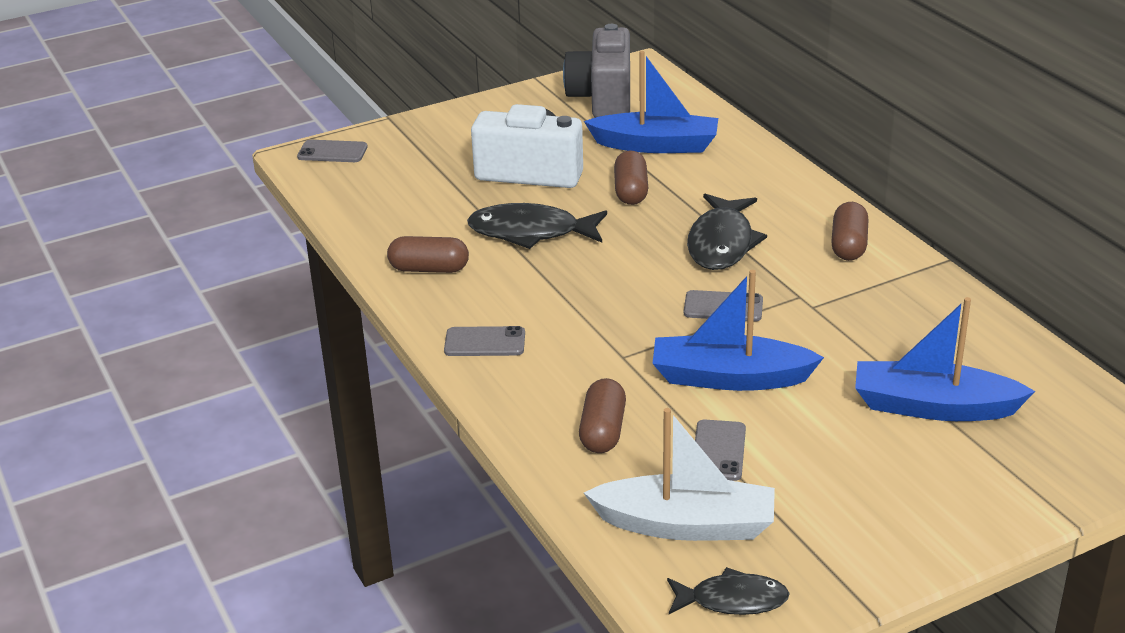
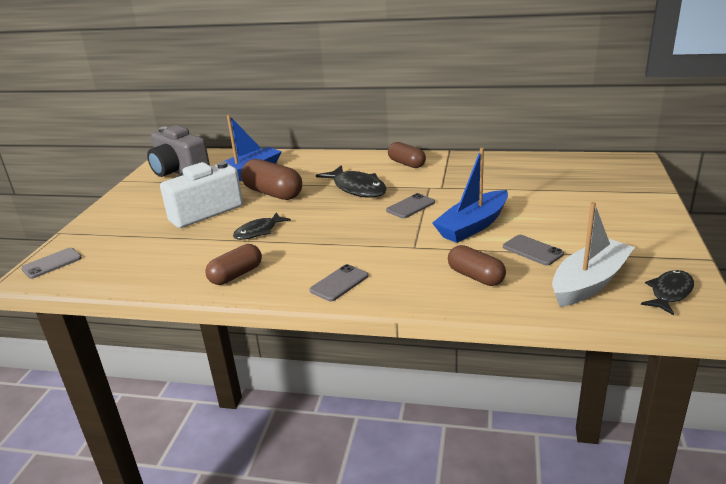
camera: 50 degrees left, 5 degrees down
black fish [467,203,607,249] -> black fish [233,213,291,240], size x0.63
brown capsule [614,150,648,205] -> brown capsule [241,159,302,200], size x1.51
blue boat [855,297,1035,421] -> none

